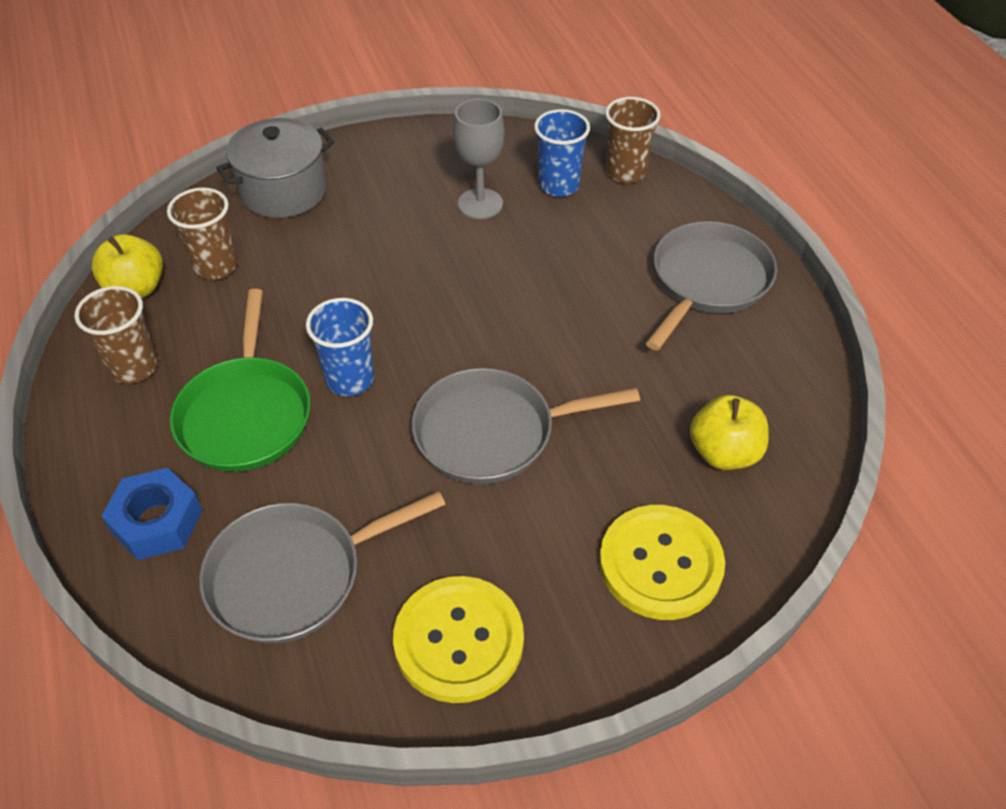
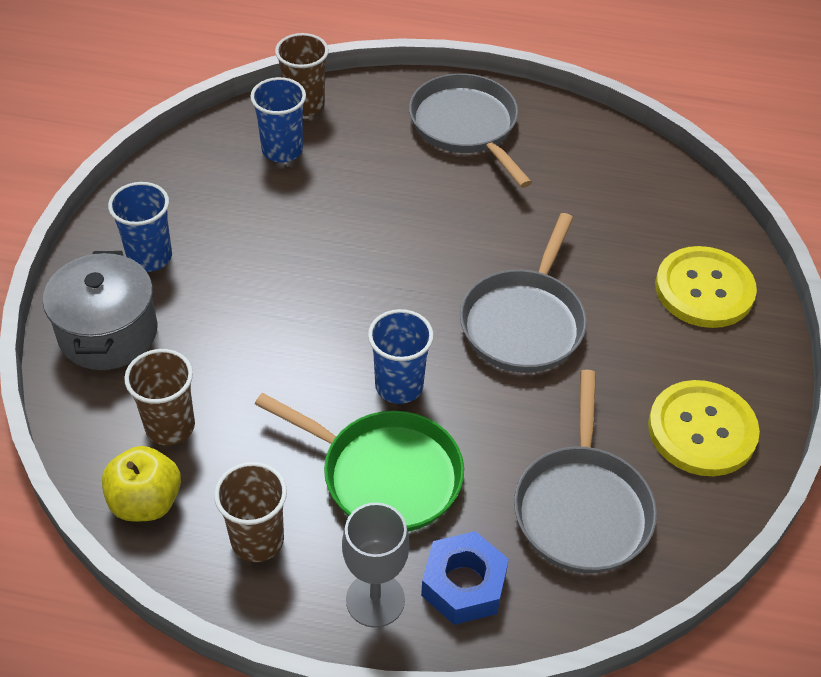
camera: 60 degrees left, 0 degrees up
grey goblet [453,99,504,219] -> grey goblet moved to [342,502,410,628]
yellow apple [690,395,769,470] -> none
none -> blue cup [108,182,172,272]

